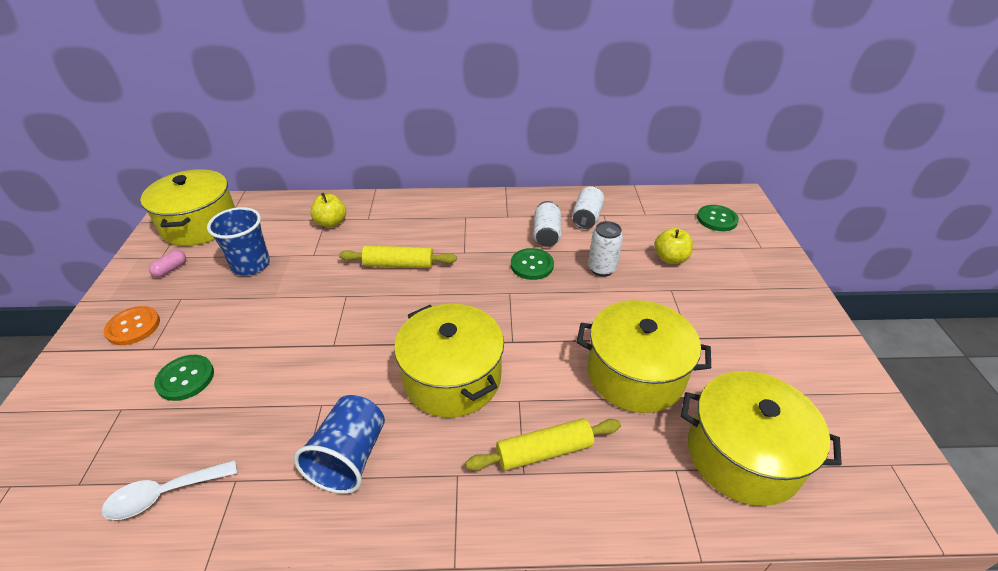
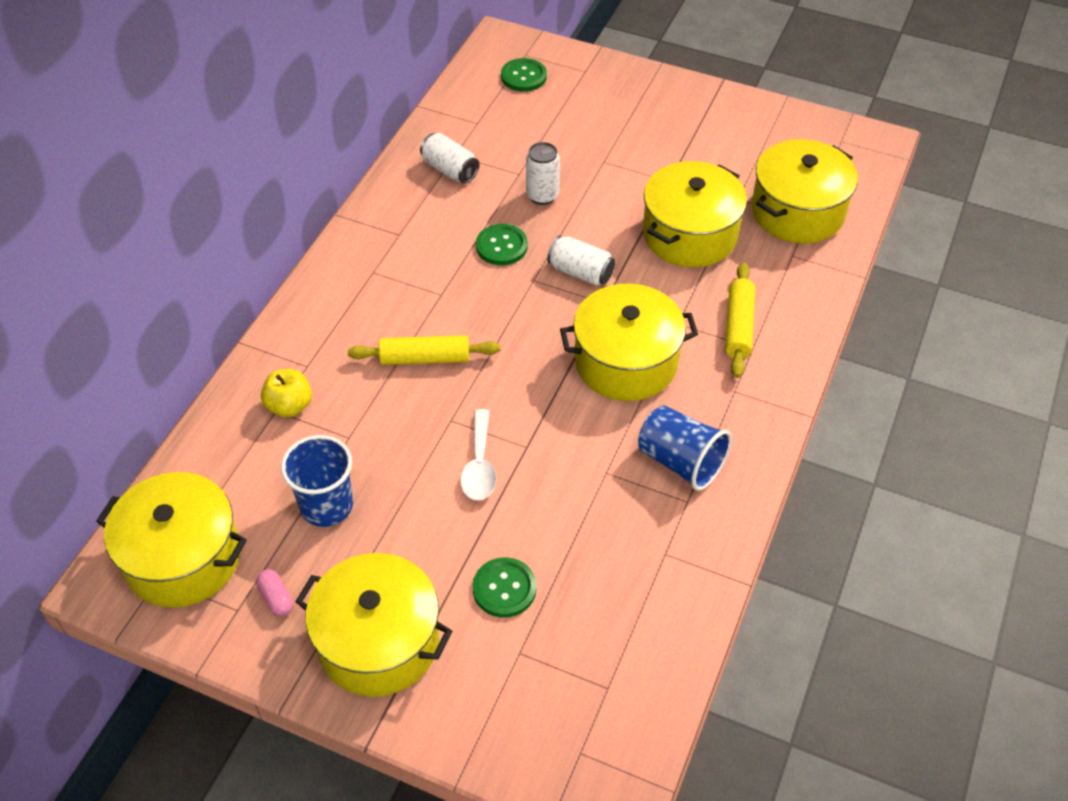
camera: 65 degrees left, 10 degrees up
white spoon [101,460,237,520] -> white spoon moved to [460,409,497,501]
orange button [104,306,160,345] -> yellow pot [295,553,453,697]
yellow rolling pin [339,246,457,268] -> yellow rolling pin turned 60 degrees clockwise [348,335,500,365]
white can [533,201,561,247] -> white can moved to [547,236,615,286]
yellow apple [654,228,693,264] -> none

